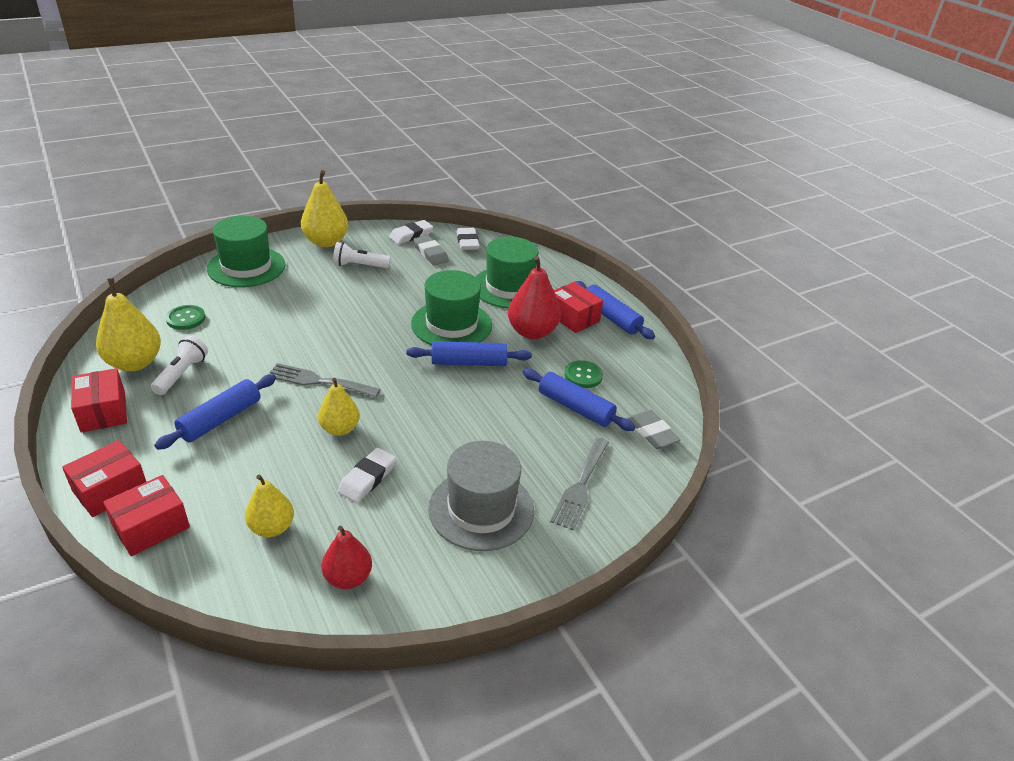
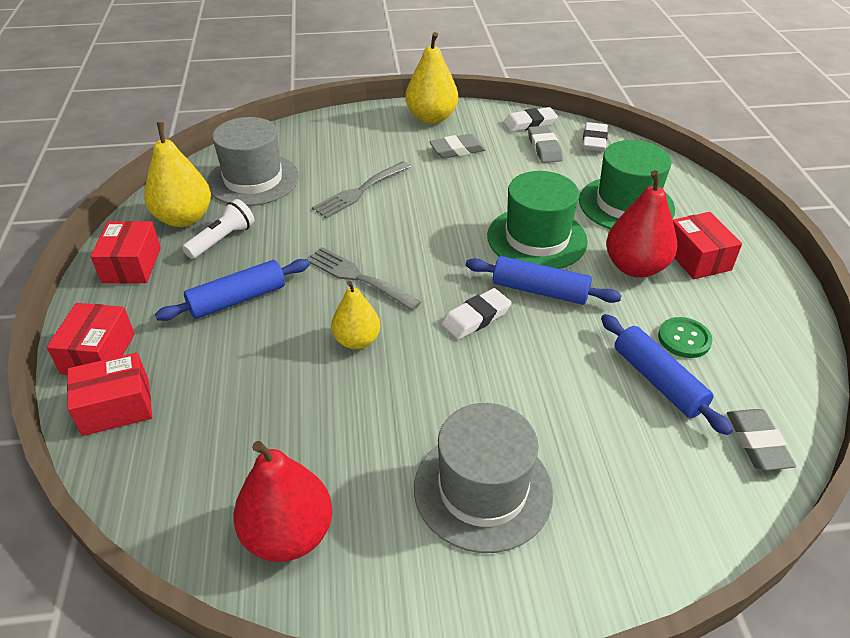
camera: 25 degrees right, 5 degrees up
red box [62,440,146,517] -> red box turned 60 degrees counterclockwise [47,303,135,375]
green button [165,305,206,330] -> grey hat [207,117,299,206]
green hat [207,216,285,287] -> none
yellow pear [245,475,294,537] -> none
red pear [322,526,372,589] -> red pear [233,441,332,562], size x1.54
white flashlight [333,242,391,268] -> grey eraser [429,134,485,158]
white eraser [338,448,396,503] -> white eraser moved to [441,288,512,340]
grey fork [550,437,609,531] -> grey fork moved to [312,161,411,219]
blue rolling pin [575,281,655,339] -> none

